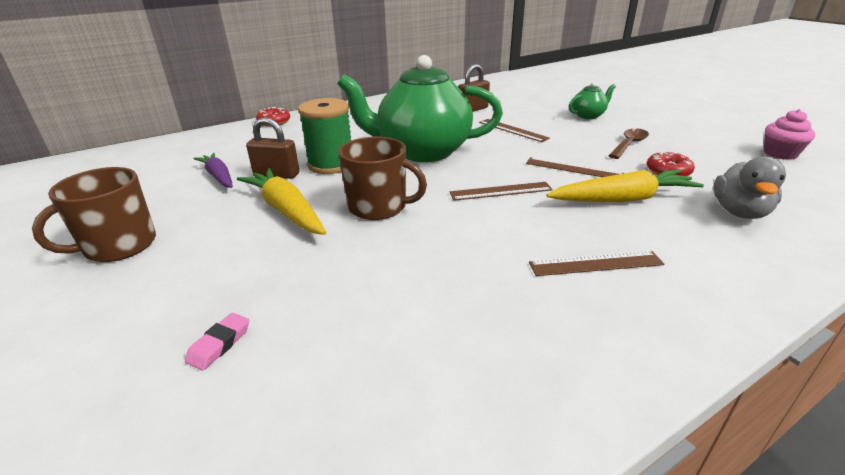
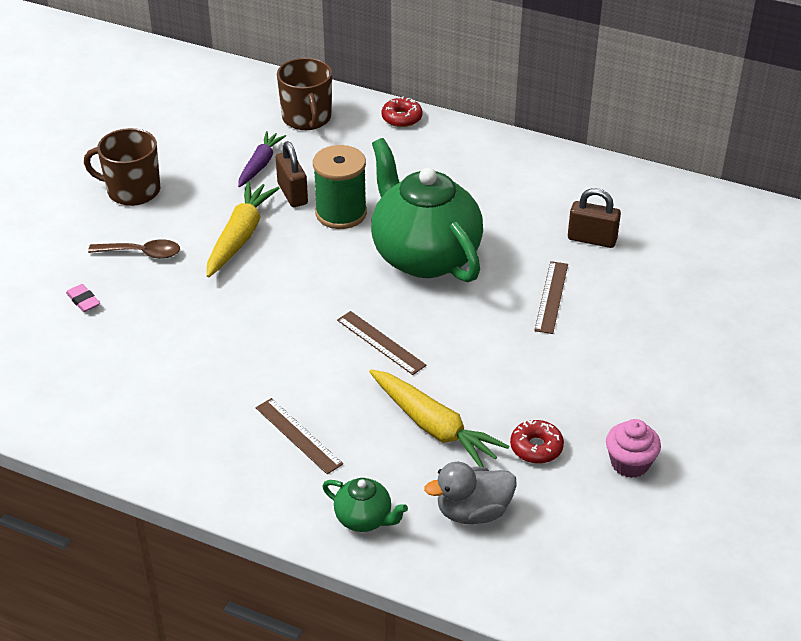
camera: 55 degrees right, 10 degrees up
pink eraser [185,313,249,371] -> pink eraser turned 60 degrees clockwise [66,284,100,312]
brown mug [338,137,427,220] -> brown mug moved to [277,58,332,130]
brown ruler [526,157,624,177] -> none
green teapot [569,82,616,119] -> green teapot moved to [323,478,408,532]
brown spoon [608,128,649,159] -> brown spoon moved to [88,239,180,259]
pink cupcake [764,109,815,160] -> pink cupcake moved to [606,419,661,478]

